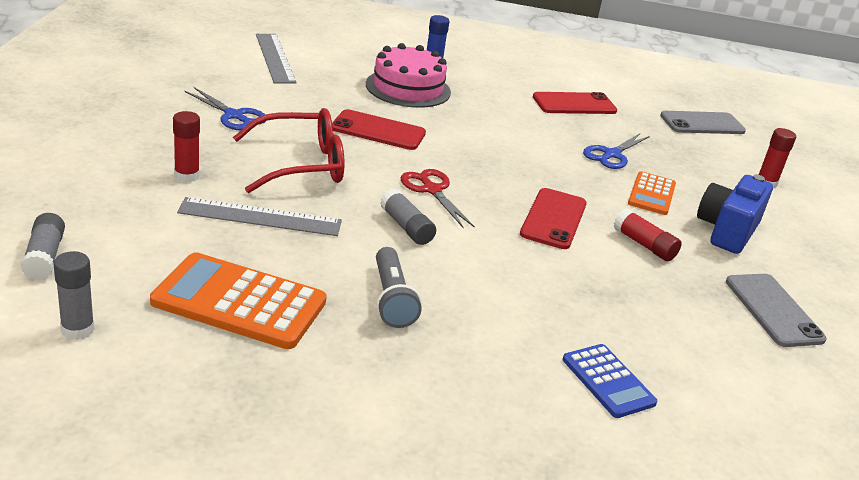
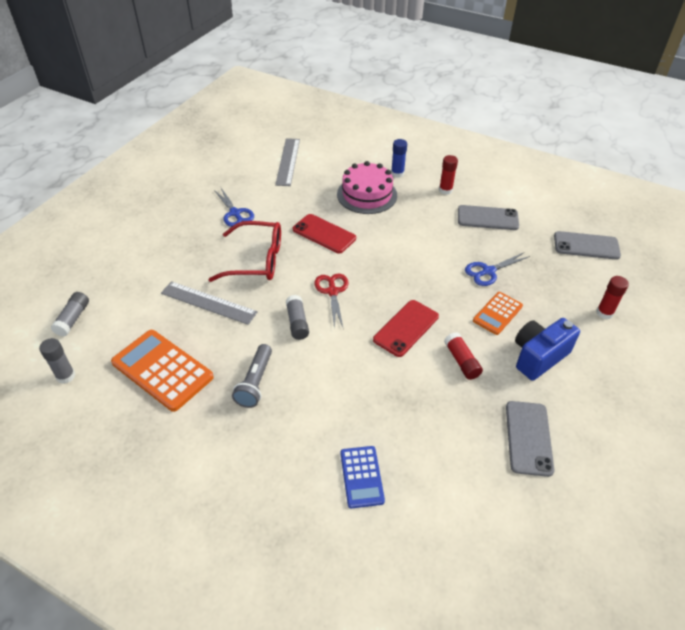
camera: 25 degrees right, 15 degrees up
red glue stick [173,111,200,182] -> red glue stick moved to [439,155,458,195]
red phone [533,92,617,114] -> grey phone [458,205,519,230]

